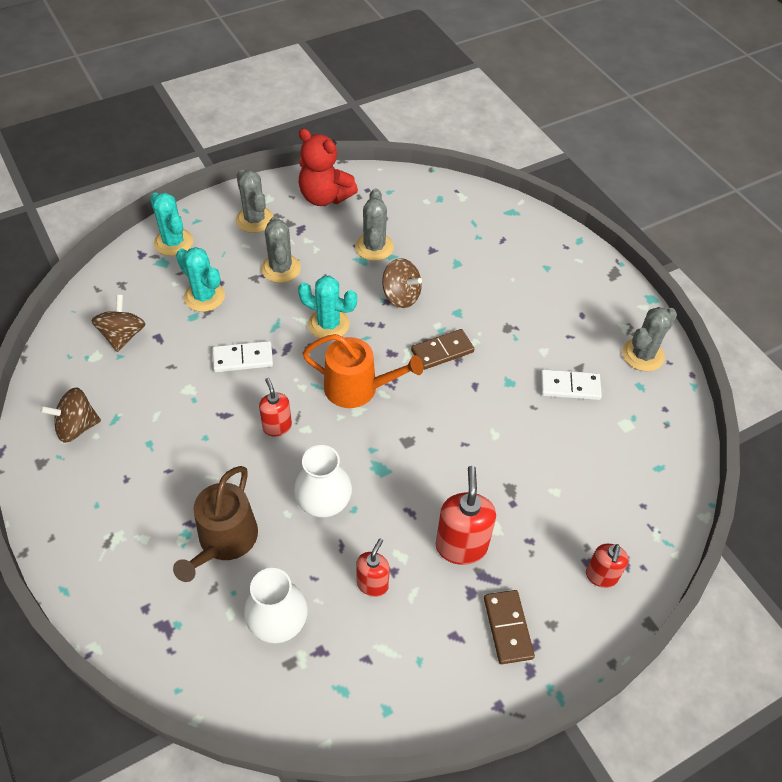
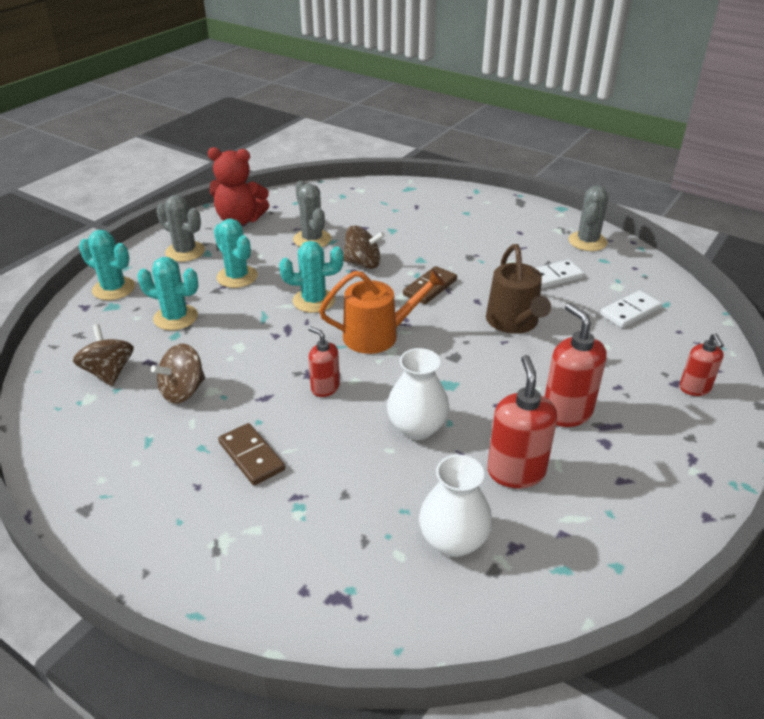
camera: 25 degrees left, 15 degrees down
brown spinning top [40,387,101,443] -> brown spinning top moved to [151,344,205,404]
brown watering can [173,466,258,582] -> brown watering can moved to [486,244,551,334]
white domino [213,341,273,372] -> white domino moved to [600,290,662,328]
grey cactus [261,216,301,283] -> turquoise cactus [214,218,258,288]
red soap dispenser [356,539,390,597] -> red soap dispenser [487,355,557,488], size x1.63
brown domino [484,590,535,664] -> brown domino moved to [218,423,285,485]

